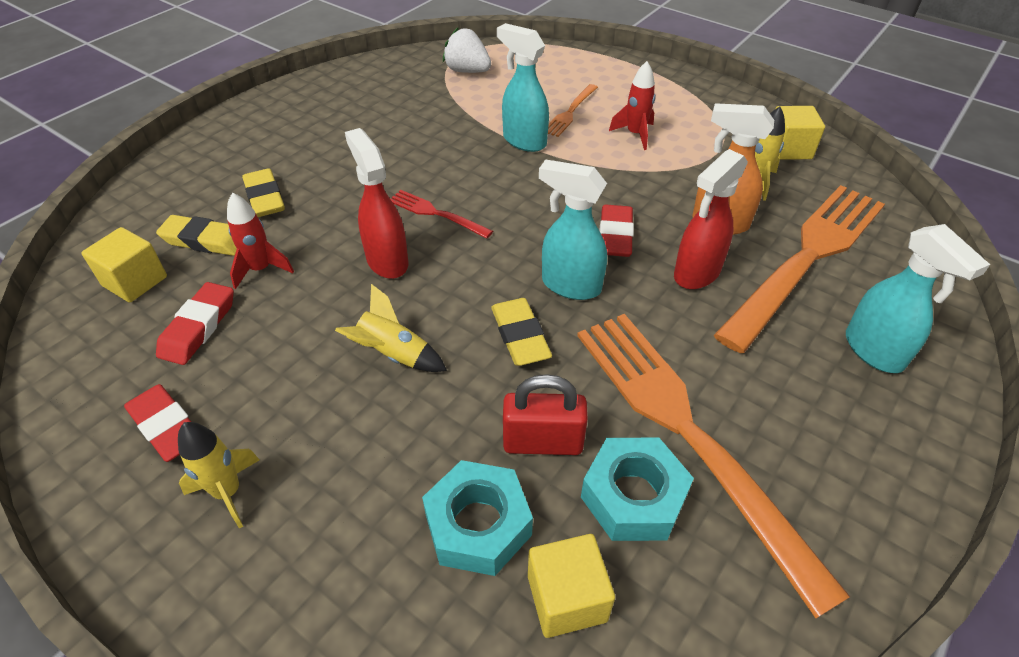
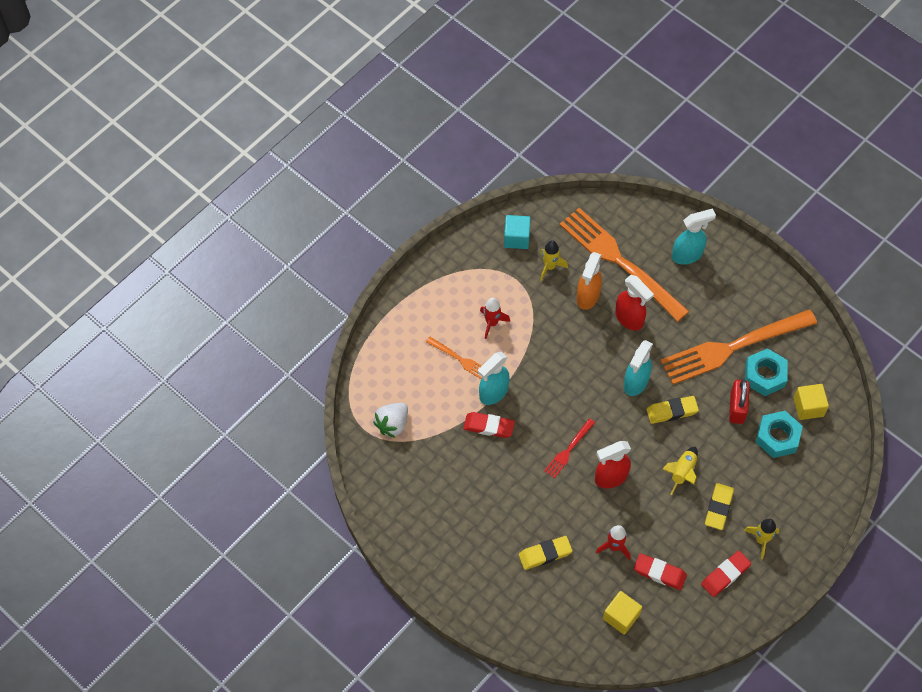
camera: 85 degrees left, 15 degrees up
yellow eraser [156,215,237,256] -> yellow eraser moved to [705,483,734,530]
red eraser [600,205,634,257] -> red eraser moved to [463,412,515,438]
yellow cube [776,106,825,160] -> turquoise cube [504,215,531,249]

